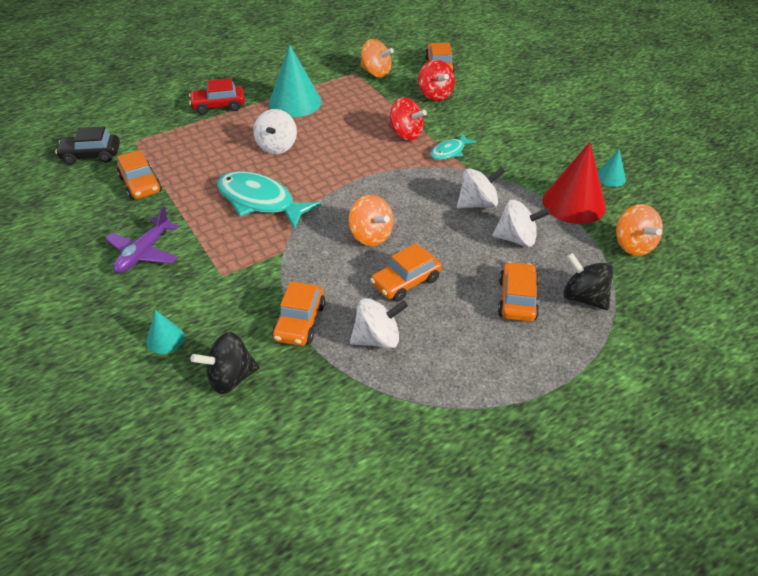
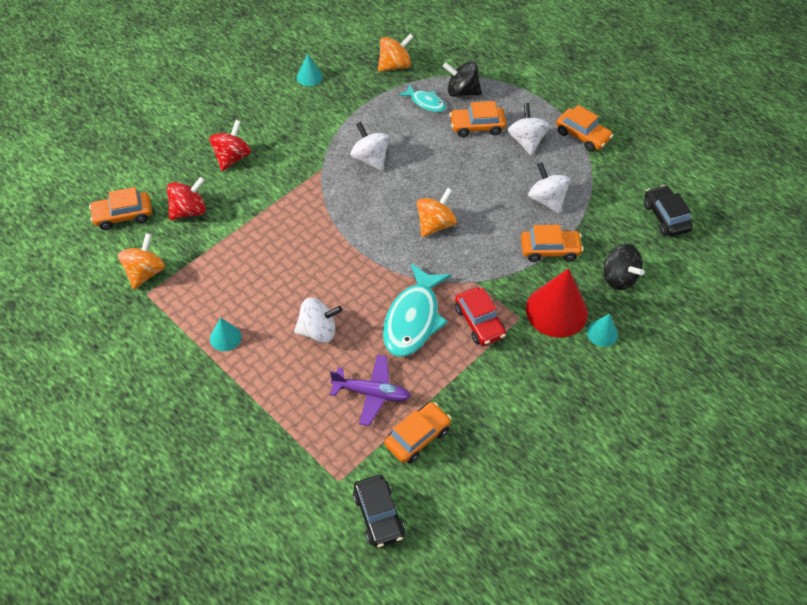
camera: 105 degrees left, 10 degrees up
purple plane [105,206,179,273] -> purple plane moved to [330,355,411,426]
red car [189,78,245,115] -> red car moved to [455,287,506,346]
turquoise cone [269,44,322,117] -> turquoise cone [210,318,241,351], size x0.49
orange car [370,243,442,302] -> orange car moved to [556,105,613,152]
red spinning top [389,97,427,140] -> red spinning top moved to [209,120,251,171]
turquoise fish [430,133,477,160] -> turquoise fish moved to [399,84,446,112]
white spinning top [492,200,550,247] -> white spinning top moved to [507,103,550,155]
red cone [542,142,606,224] -> red cone moved to [526,268,588,338]
black spinning top [563,253,614,310] -> black spinning top turned 75 degrees clockwise [443,61,482,97]
none -> black car [644,185,693,237]

